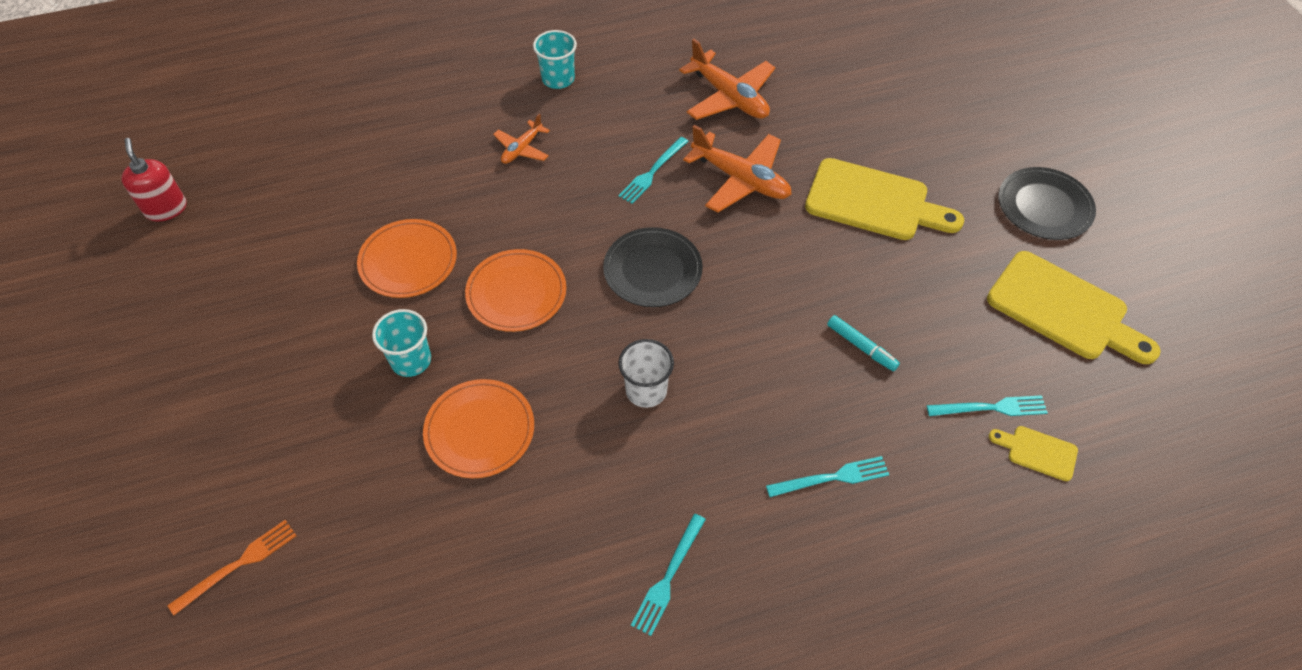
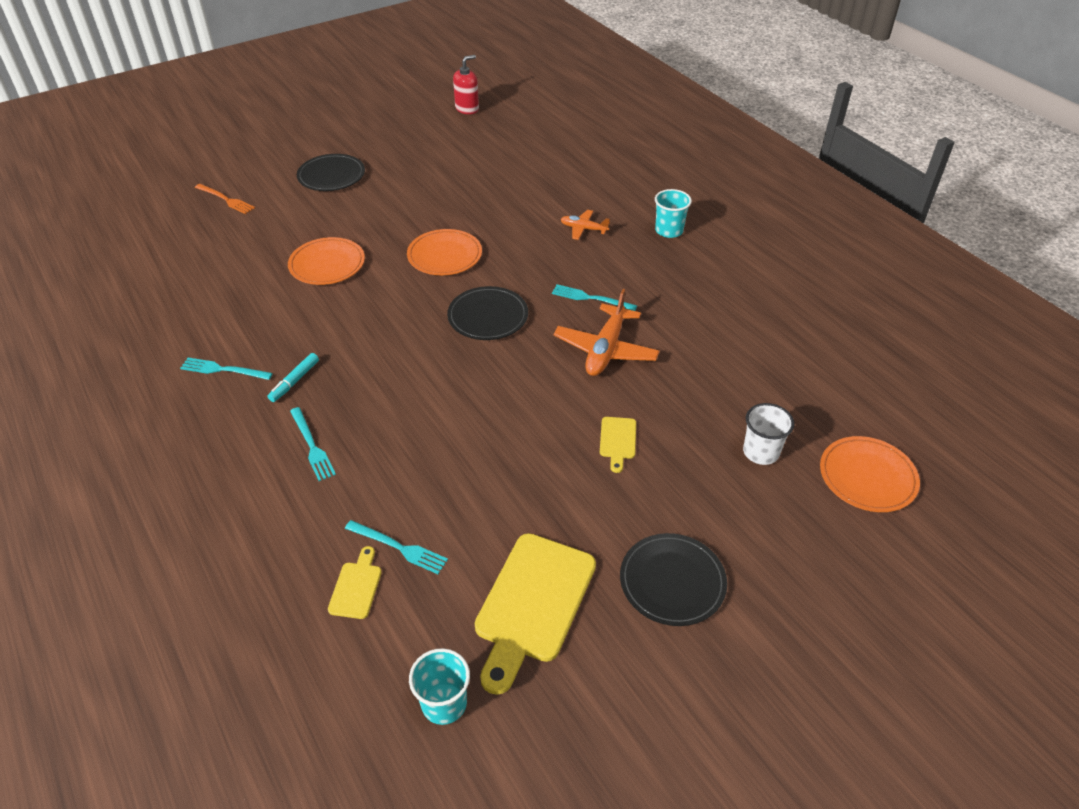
camera: 75 degrees right, 10 degrees down
orange plate [357,219,457,298] -> orange plate moved to [820,436,920,512]
turquoise cup [372,309,431,377] -> turquoise cup moved to [409,648,470,725]
white cup [618,339,674,408] -> white cup moved to [743,403,795,465]
orange plane [679,39,776,120] -> none
yellow cutting board [805,158,964,240] -> yellow cutting board [600,417,636,473], size x0.47
turquoise marker [827,315,900,372] -> turquoise marker moved to [268,353,319,402]
turquoise fork [927,395,1048,416] -> turquoise fork turned 45 degrees counterclockwise [345,520,448,574]
none -> black plate [297,154,365,191]

